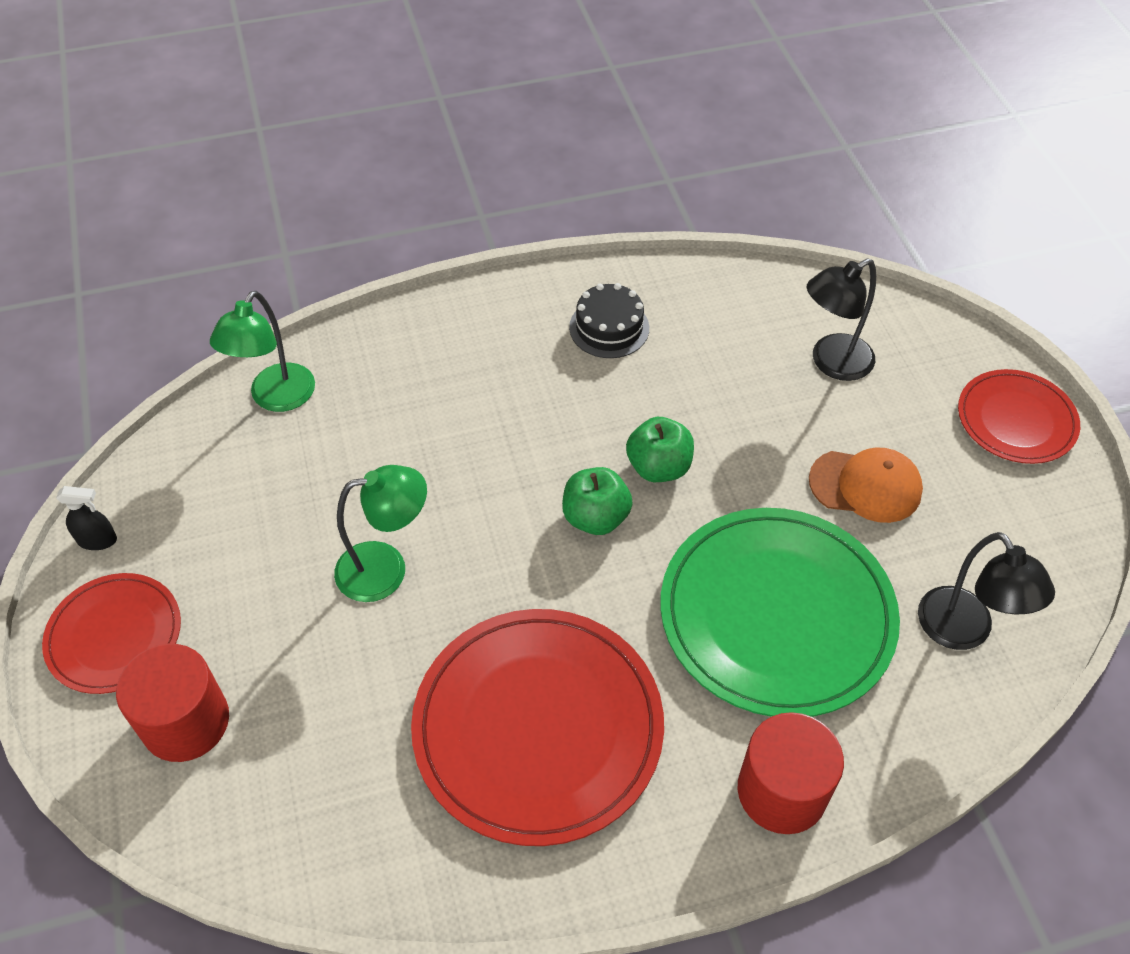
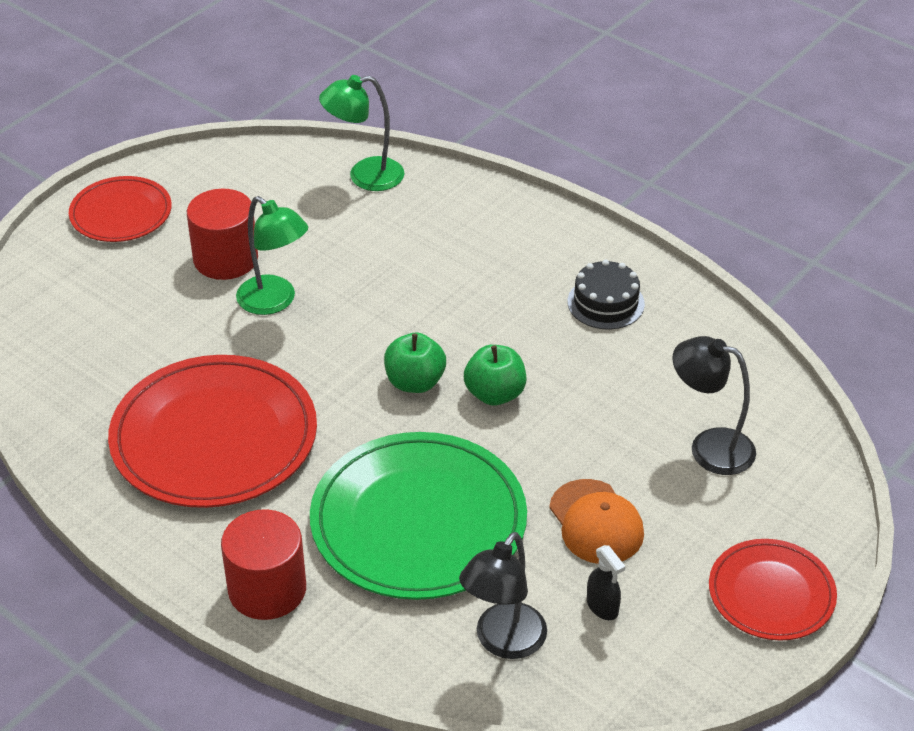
camera: 55 degrees right, 10 degrees down
black spray bottle [56,486,117,550] -> black spray bottle moved to [587,545,626,620]
red cylinder [116,644,229,762] -> red cylinder moved to [187,189,258,280]

